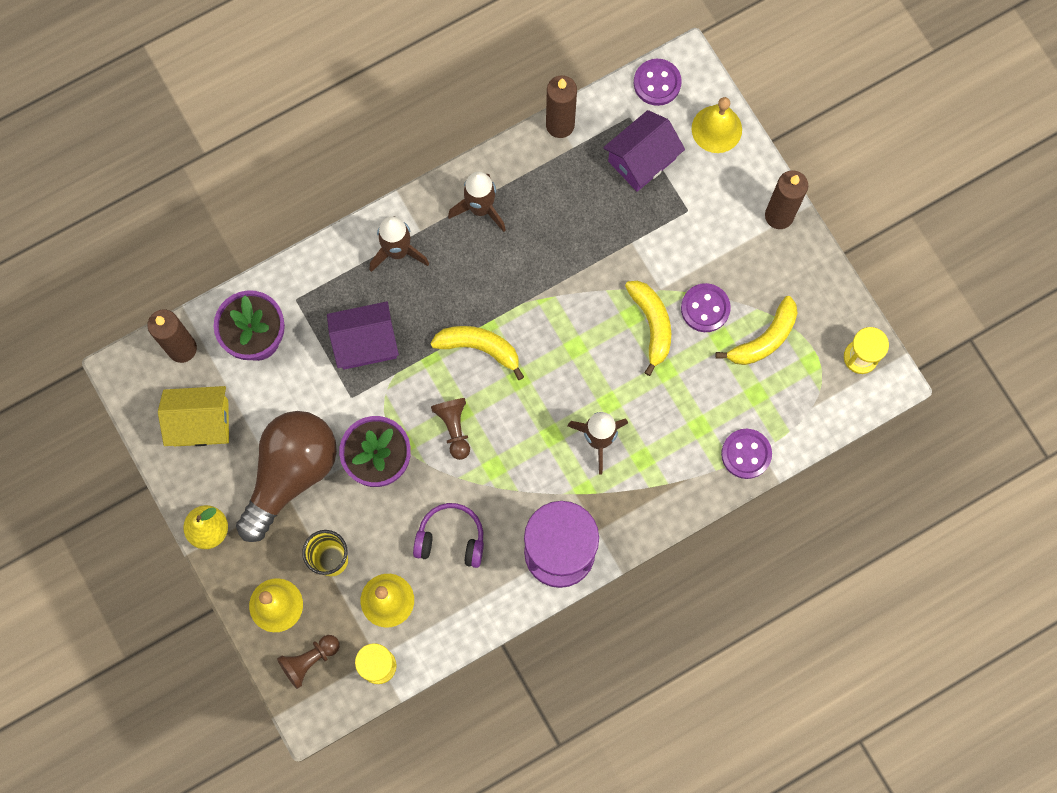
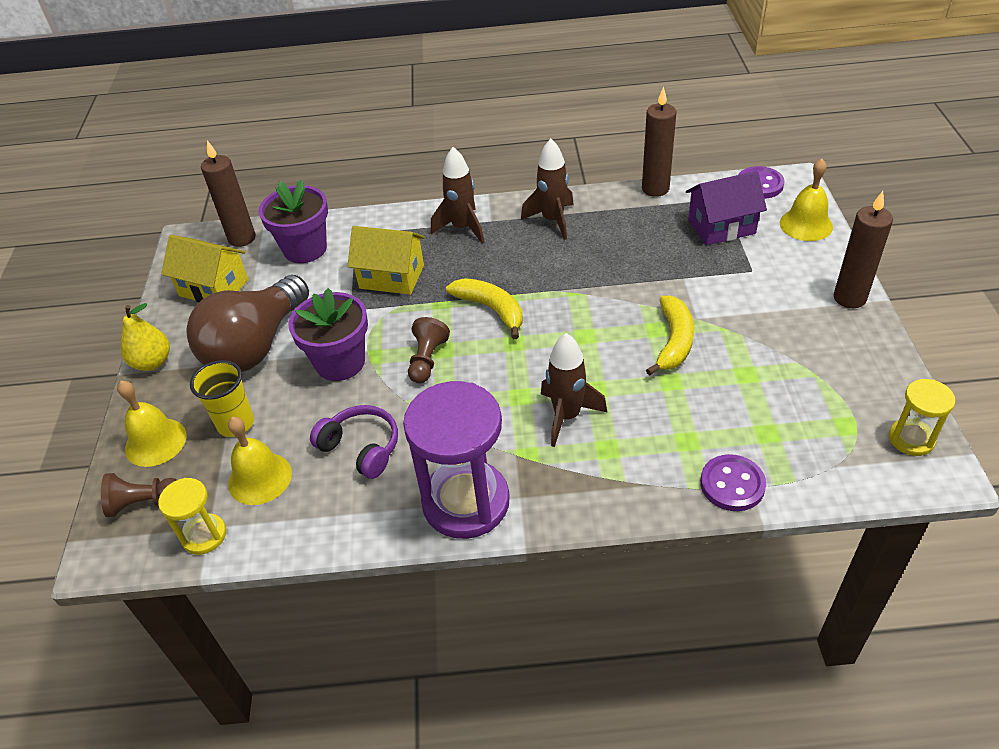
camera: 30 degrees right, 30 degrees down
brown light bulb [236,411,337,542] -> brown light bulb turned 150 degrees clockwise [186,275,309,372]
purple house [327,301,399,370] -> yellow house [348,226,425,295]
purple button [681,283,731,332] -> none
yellow banana [716,296,798,365] -> none

